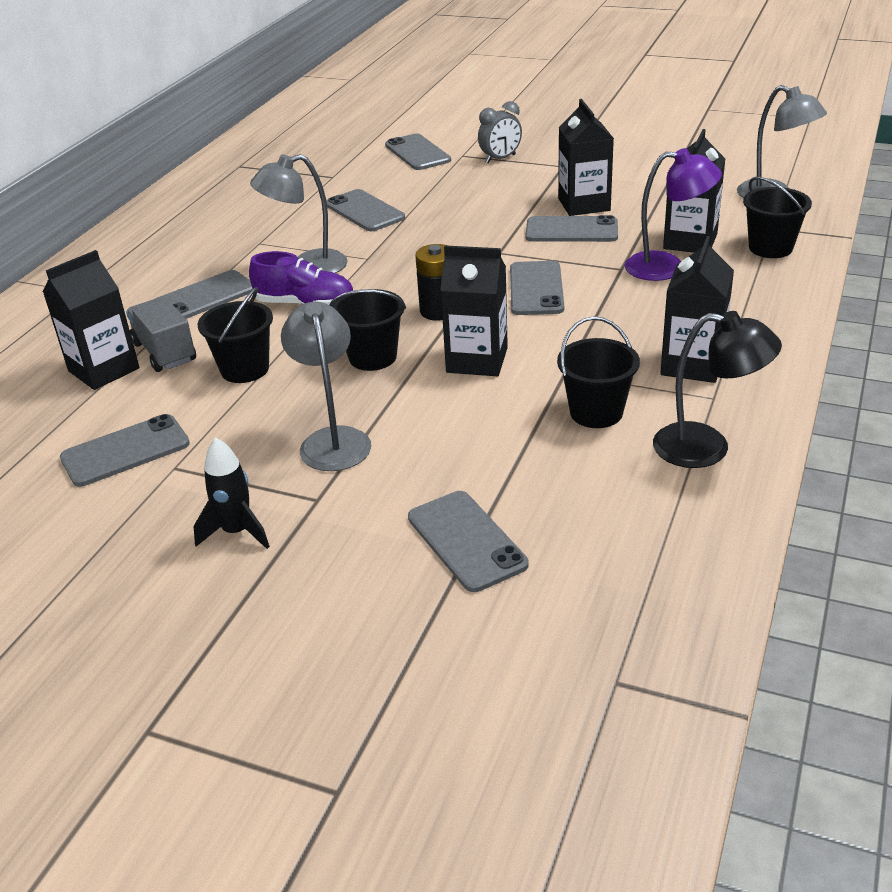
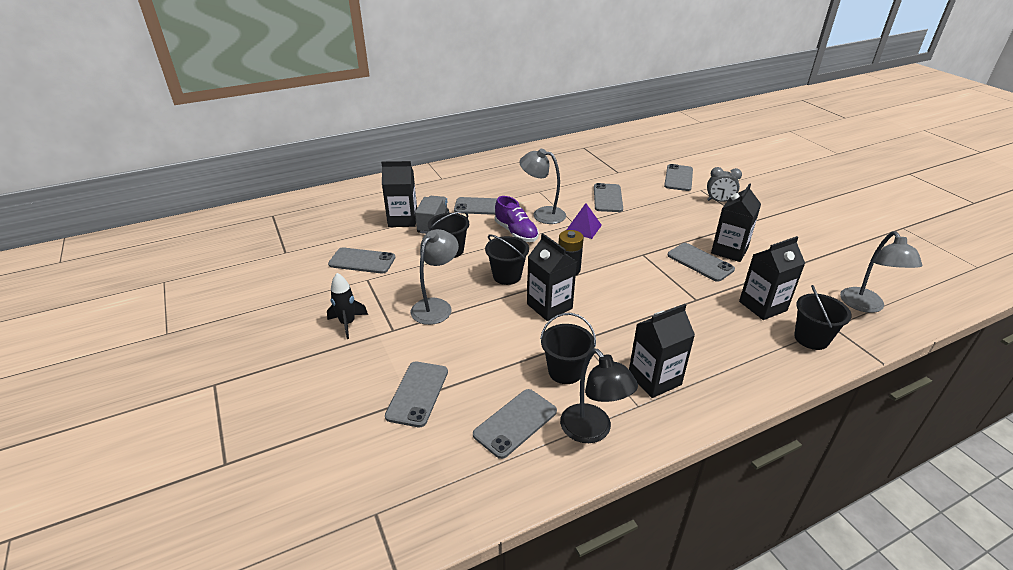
camera: 40 degrees right, 0 degrees up
grey phone [510,261,564,315] -> grey phone moved to [473,389,557,459]
purple lamp [625,148,722,281] -> none
none -> purple pyramid [567,203,602,239]

